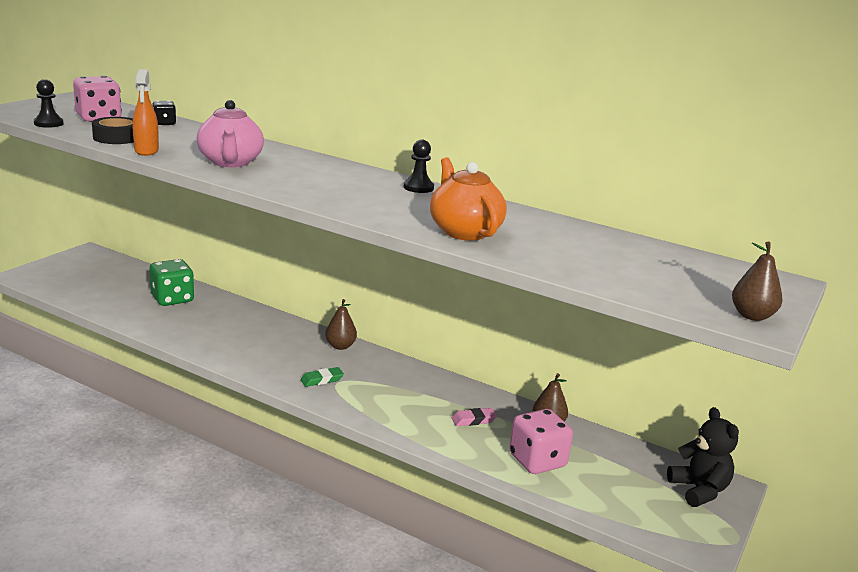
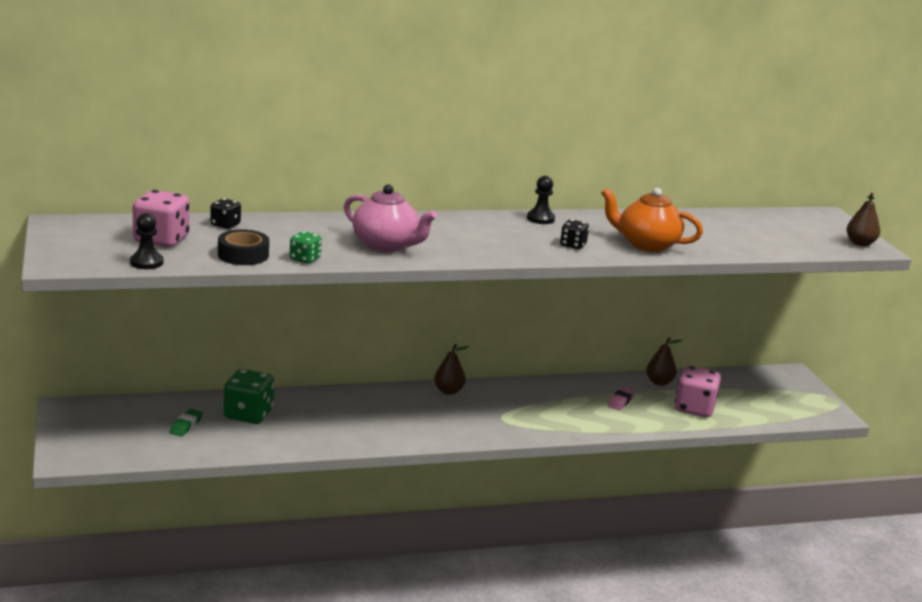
camera: 45 degrees left, 0 degrees up
orange spray bottle [133,69,159,156] -> green dice [290,231,322,264]
green eraser [301,367,344,387] -> green eraser moved to [169,409,203,437]
black teddy bear [667,407,739,507] -> none
none -> black dice [560,219,589,249]

